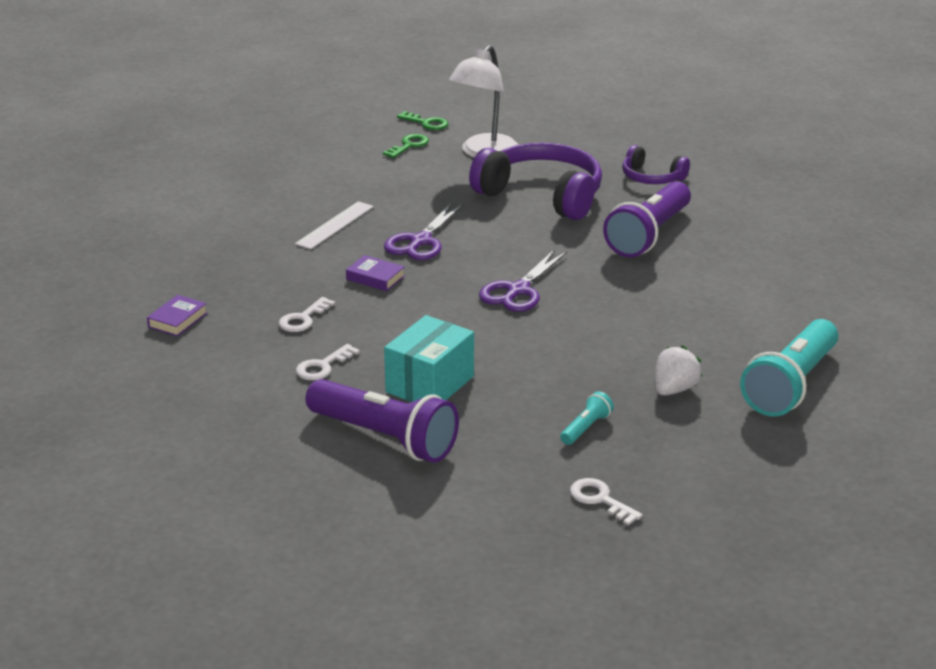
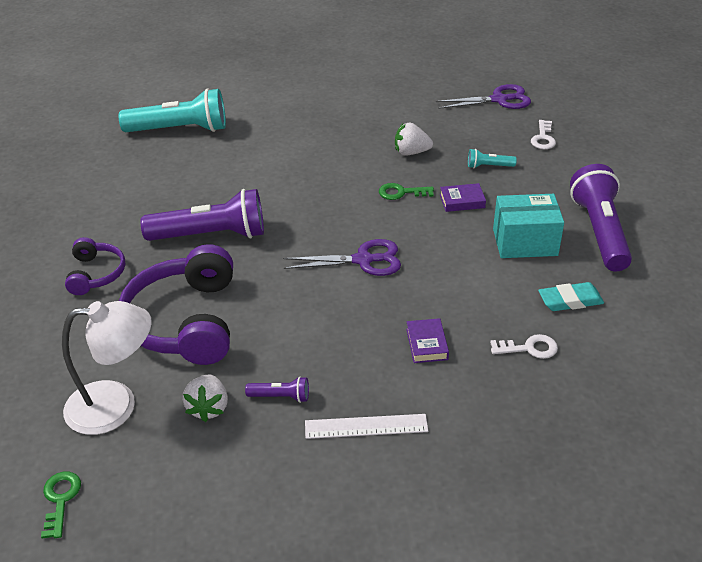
camera: 125 degrees left, 10 degrees up
purple book [147,295,207,337] -> purple book moved to [440,183,486,212]
white key [296,344,360,380] -> turquoise eraser [538,282,604,311]
green key [383,134,429,158] -> green key moved to [379,183,434,200]
purple scissors [384,202,464,260] -> purple scissors moved to [436,84,531,109]
turquoise flashlight [740,319,838,416] -> turquoise flashlight moved to [119,88,226,132]
none -> white strawberry [182,374,228,422]
none -> purple flashlight [245,377,309,403]

